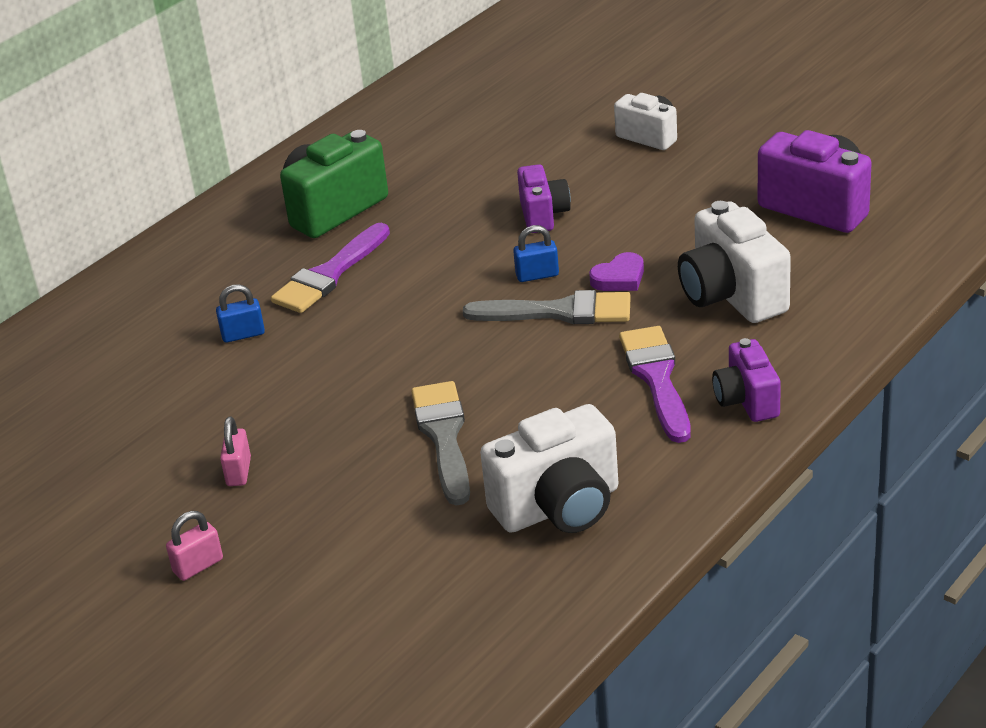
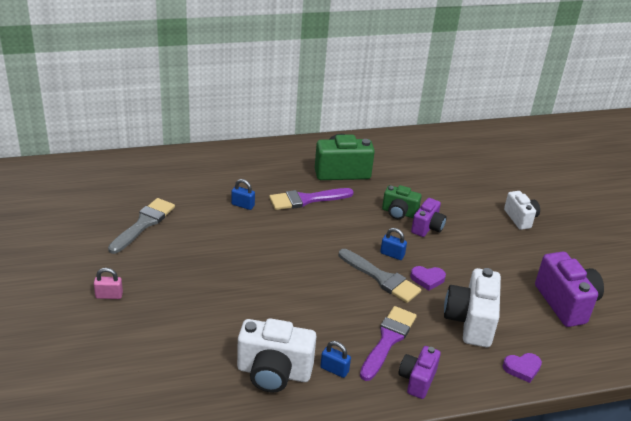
camera: 30 degrees right, 0 degrees up
pink padlock [220,417,251,486] -> none
grey brush [411,381,470,506] -> grey brush moved to [108,198,175,254]
none -> blue padlock [320,341,351,378]
none -> green camera [382,185,422,219]
none -> purple heart [503,353,542,383]

